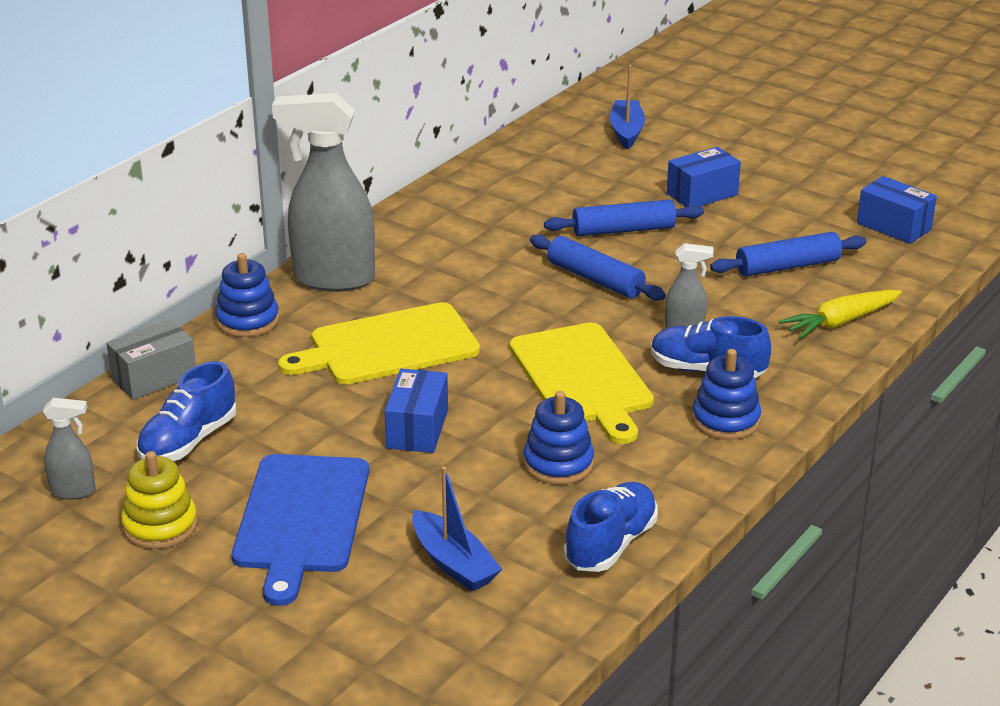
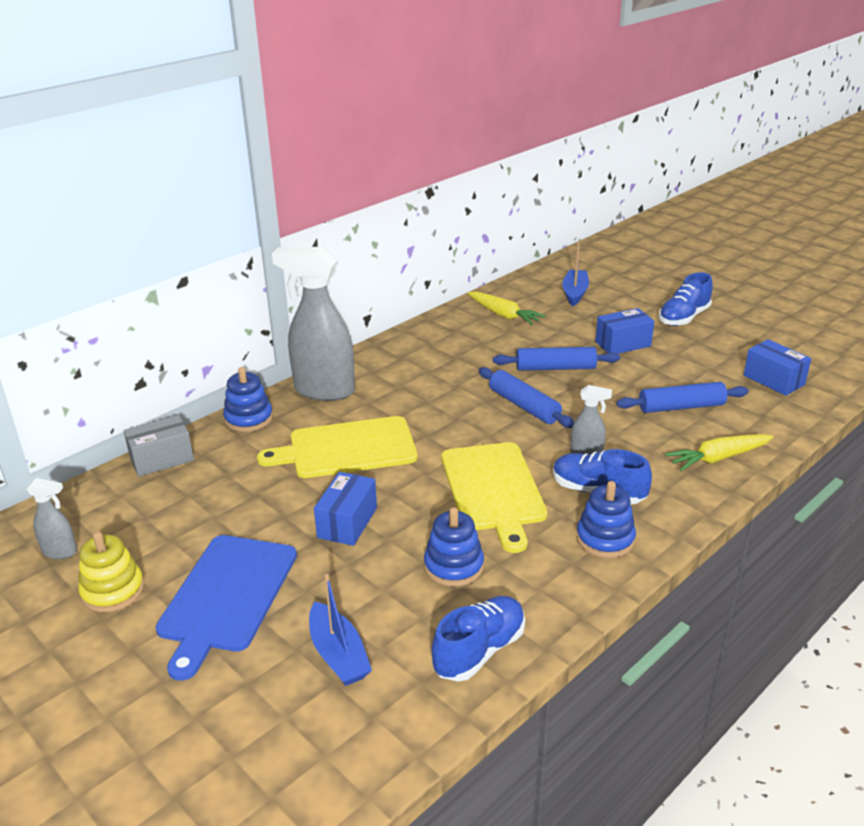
camera: 10 degrees right, 0 degrees up
blue shoe [137,361,237,461] -> blue shoe moved to [659,272,713,326]
none -> yellow carrot [468,291,546,325]

